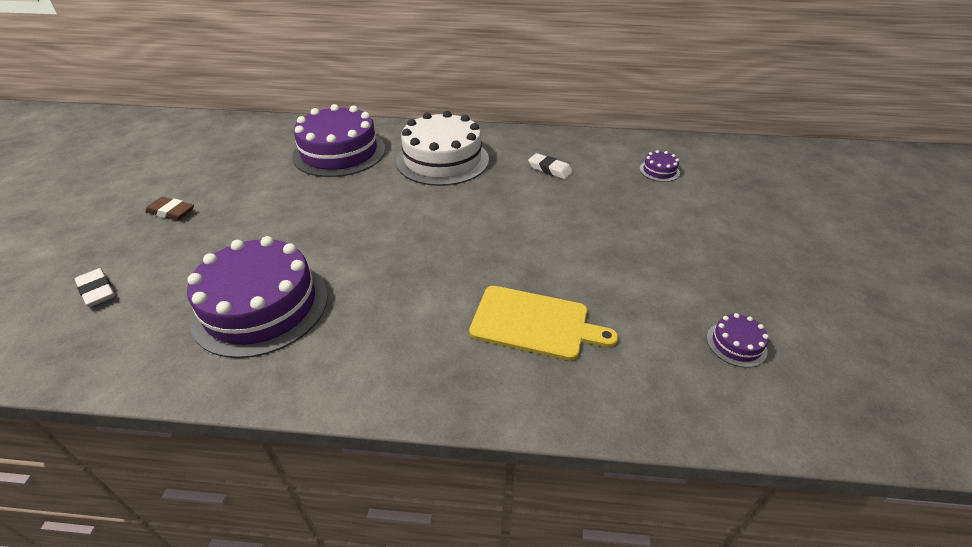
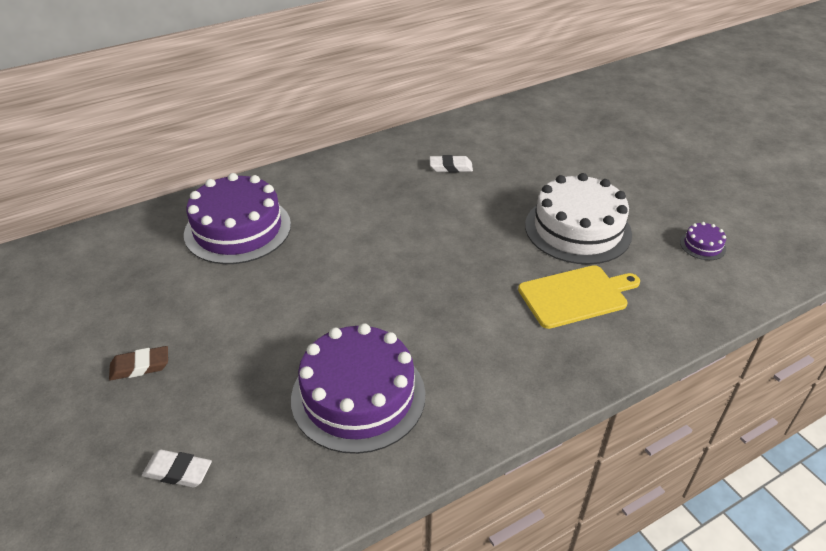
camera: 35 degrees left, 0 degrees up
white cake [396,111,489,186] -> white cake moved to [525,173,632,265]
purple cake [640,150,680,182] -> none

